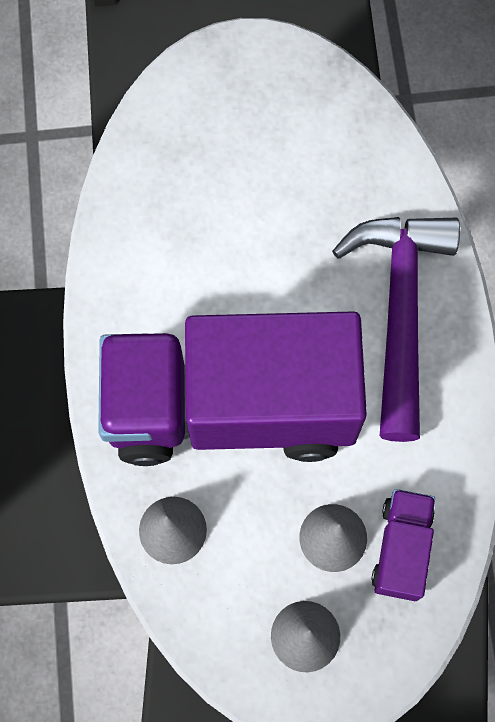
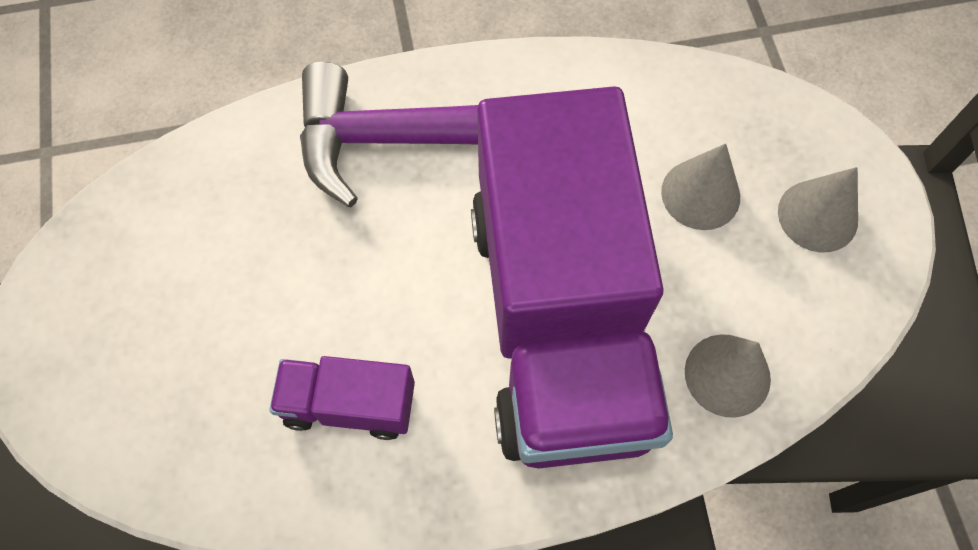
camera: 95 degrees left, 5 degrees down
purple truck [371,489,435,601] -> purple truck moved to [269,356,415,440]

